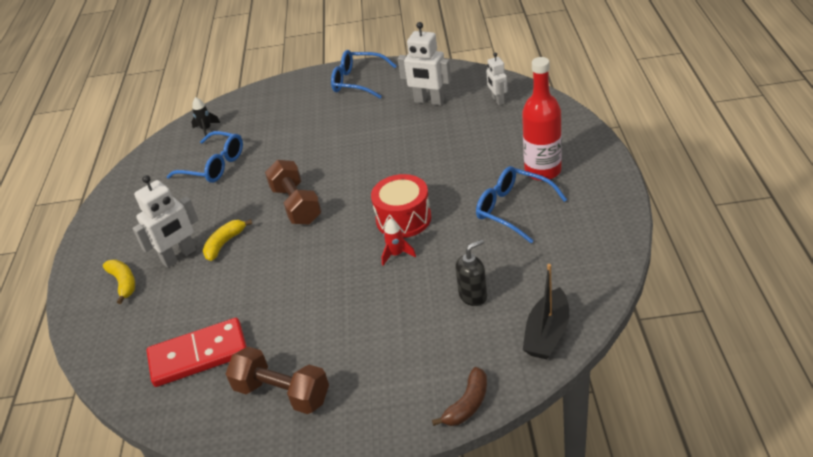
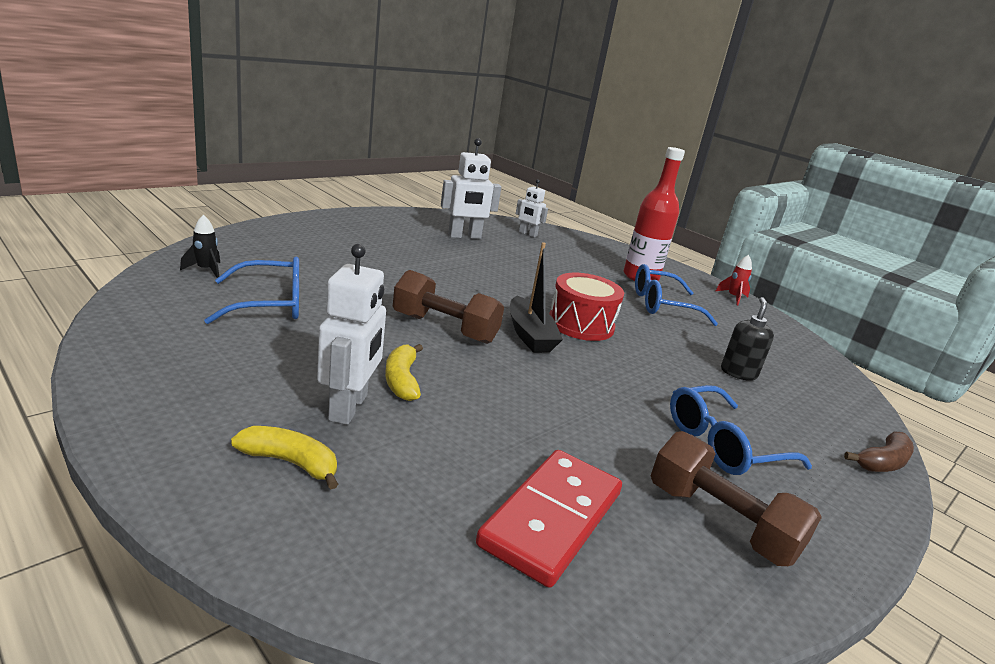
camera: 50 degrees left, 15 degrees down
brown dumbbell [226,347,329,414] -> brown dumbbell turned 60 degrees clockwise [651,431,822,566]
blue glasses [331,50,397,98] -> blue glasses moved to [670,385,812,475]
red rocket [381,218,416,266] -> red rocket moved to [716,255,752,305]
brown banana [432,367,487,426] -> brown banana turned 60 degrees clockwise [844,432,914,472]
black boat [523,264,569,360] -> black boat moved to [510,242,563,353]

